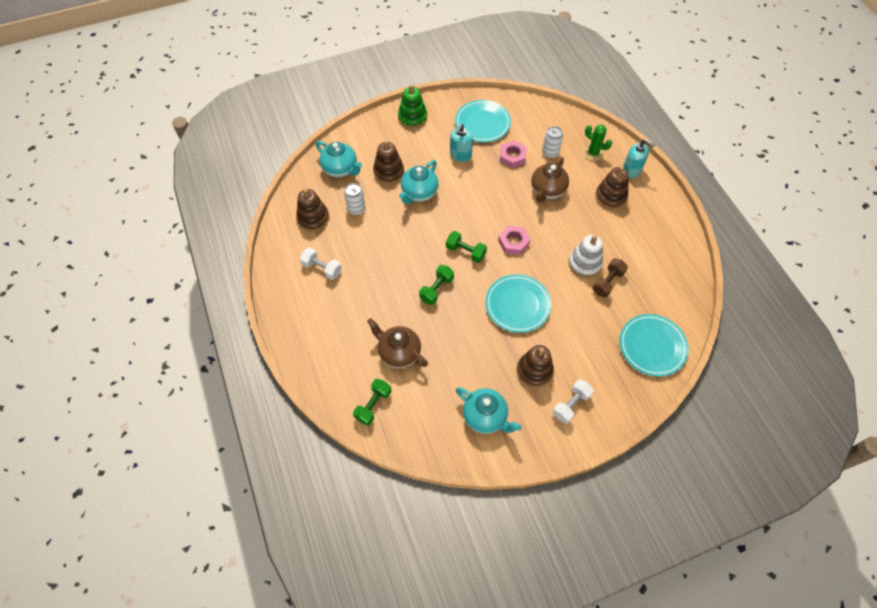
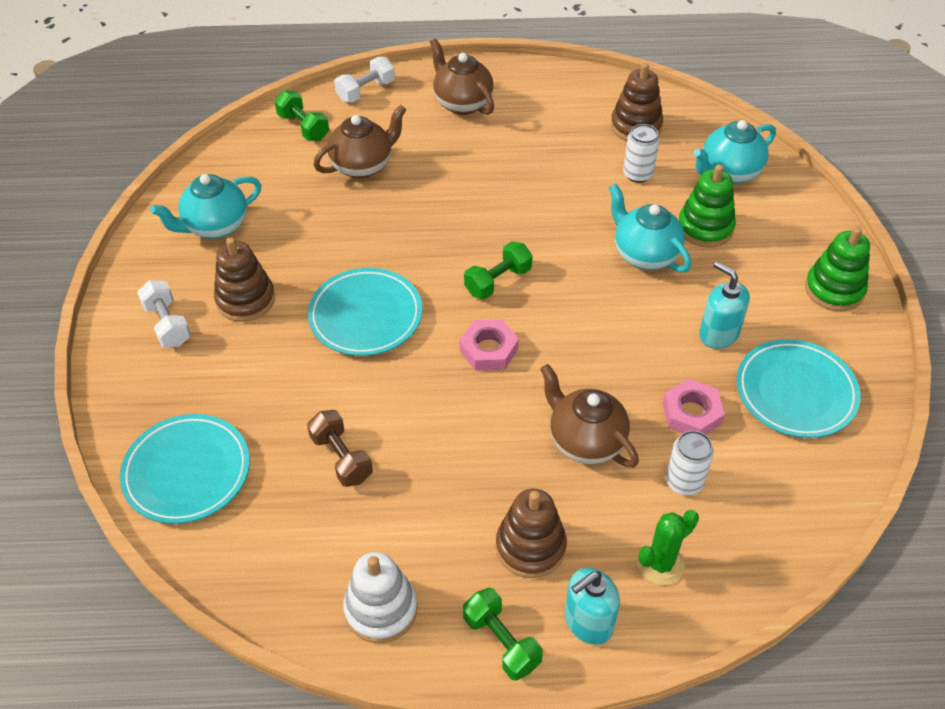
camera: 110 degrees right, 10 degrees down
white dumbbell [300,247,342,280] -> white dumbbell moved to [334,57,395,103]
brown stacking toy [373,140,404,184] -> green stacking toy [678,164,736,247]
green dumbbell [419,265,454,305] -> green dumbbell moved to [463,588,543,681]
white stacking toy [569,235,603,278] -> white stacking toy moved to [343,552,417,643]
none -> brown teapot [430,38,494,115]

